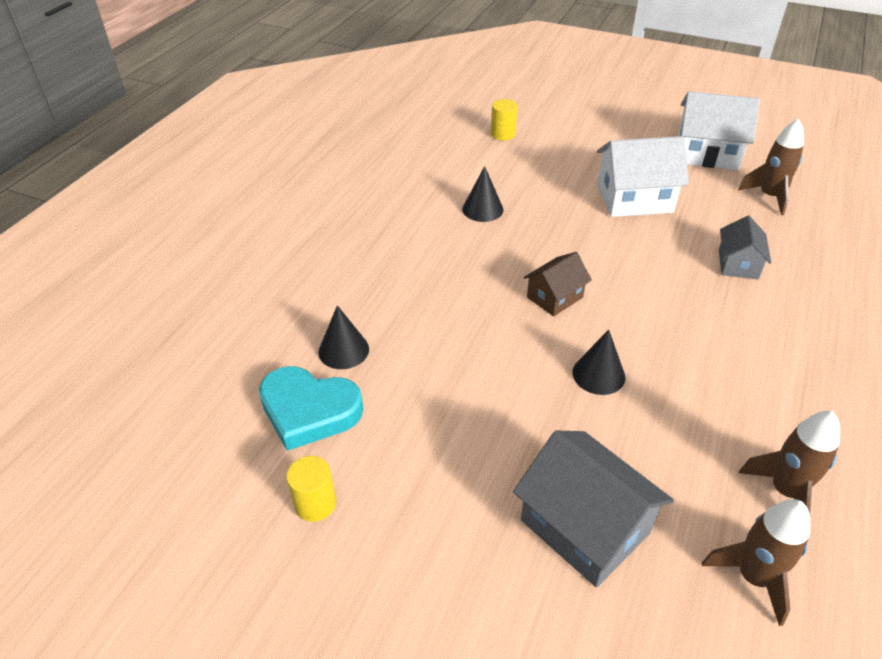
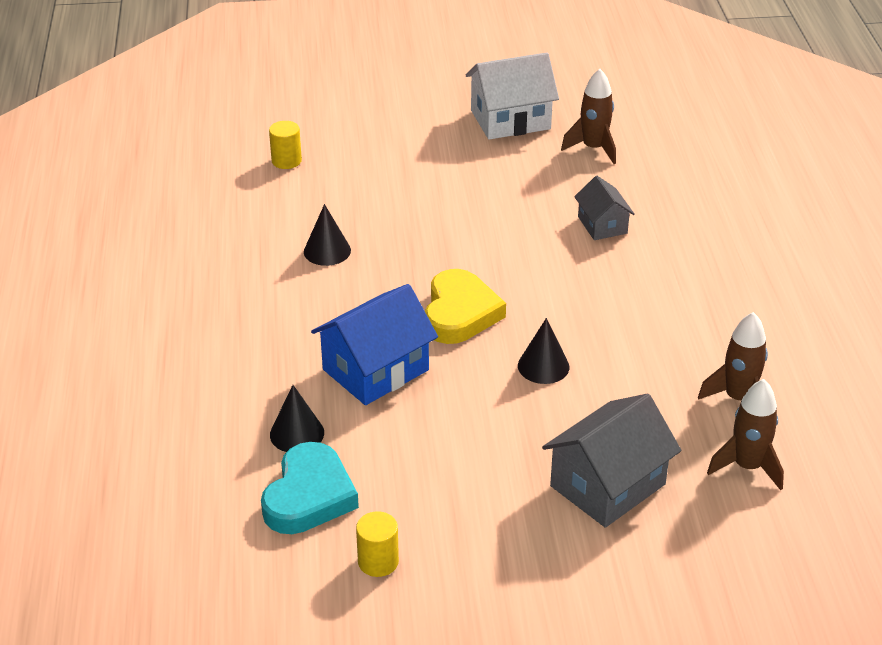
camera: 30 degrees left, 5 degrees down
turquoise heart [259,366,363,451] -> turquoise heart turned 60 degrees counterclockwise [261,442,359,534]
grey house [513,431,674,587] -> grey house turned 60 degrees counterclockwise [542,393,681,528]
brown house [524,252,592,317] -> yellow heart [425,269,506,344]
white house [597,136,689,217] -> none
none -> blue house [311,284,438,405]

